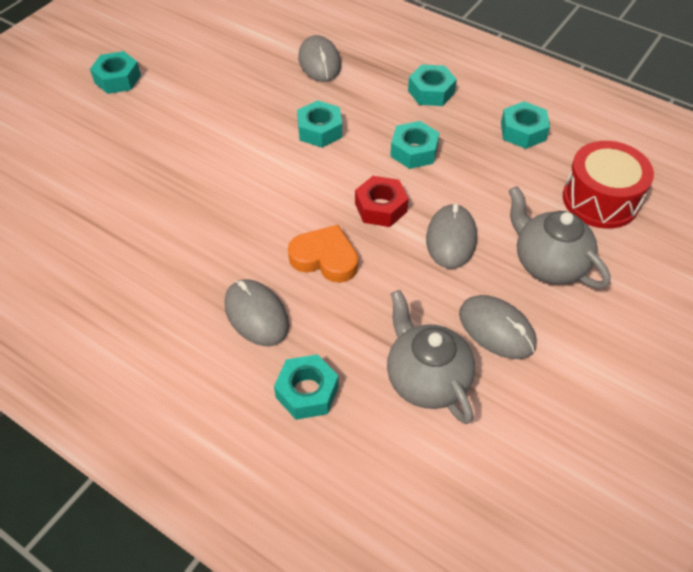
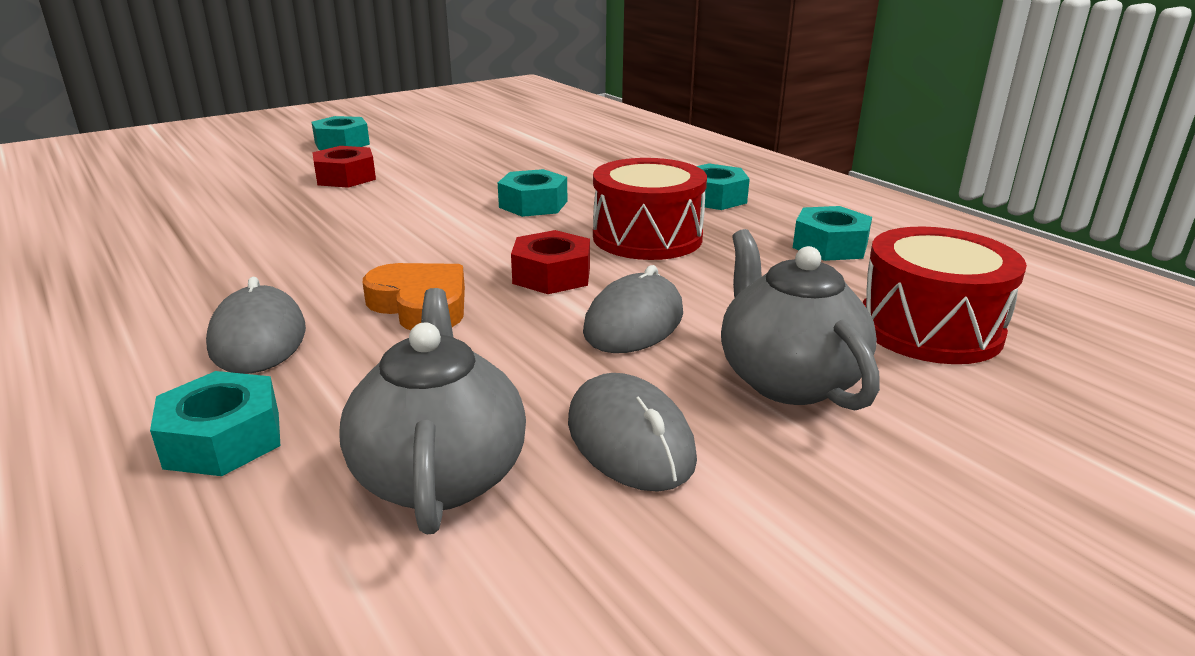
camera: 20 degrees right, 25 degrees down
grey mouse [298,35,341,82] -> none
turquoise nut [390,121,439,169] -> red drum [593,158,707,260]
none -> red nut [312,146,376,188]

